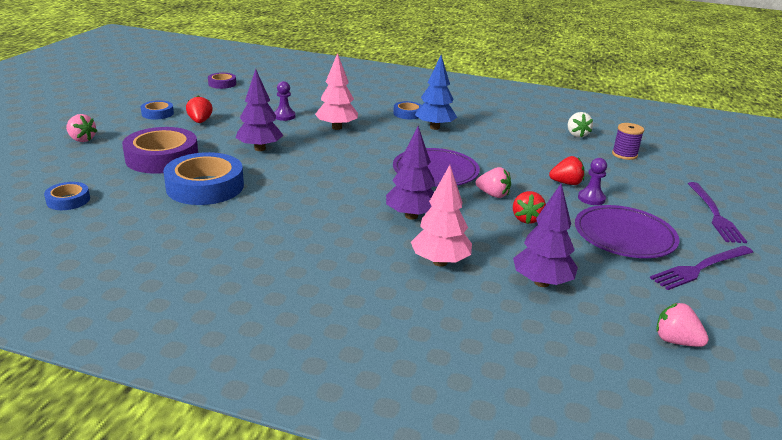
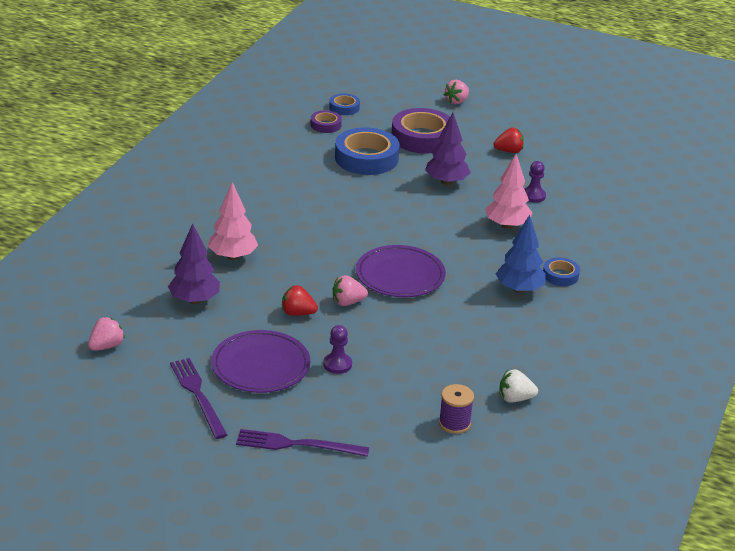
camera: 95 degrees right, 5 degrees up
blue tape [141,100,174,120] -> none
purple tape [208,73,236,89] -> purple tape moved to [311,110,342,133]
purple tree [386,126,435,220] -> none
pink strawberry [476,167,511,198] -> pink strawberry turned 45 degrees clockwise [333,275,368,306]
red strawberry [549,156,585,185] -> none

